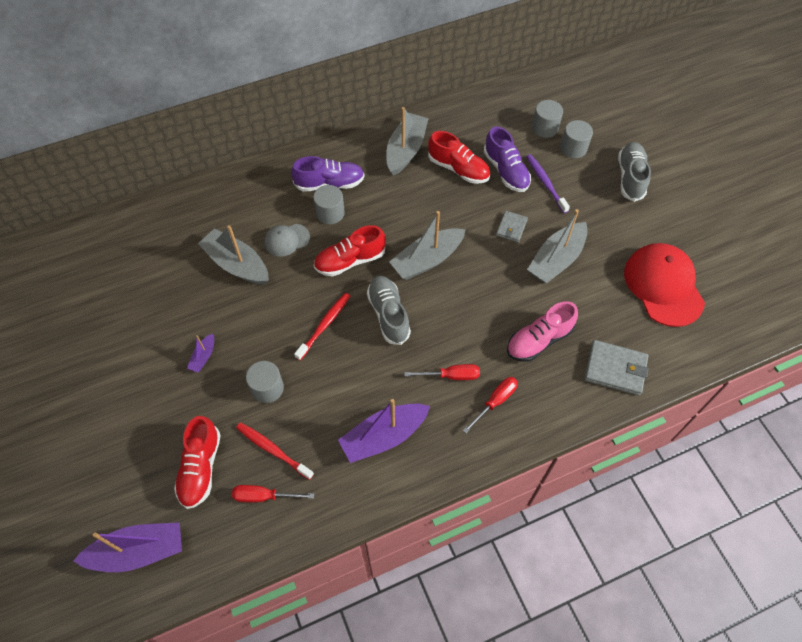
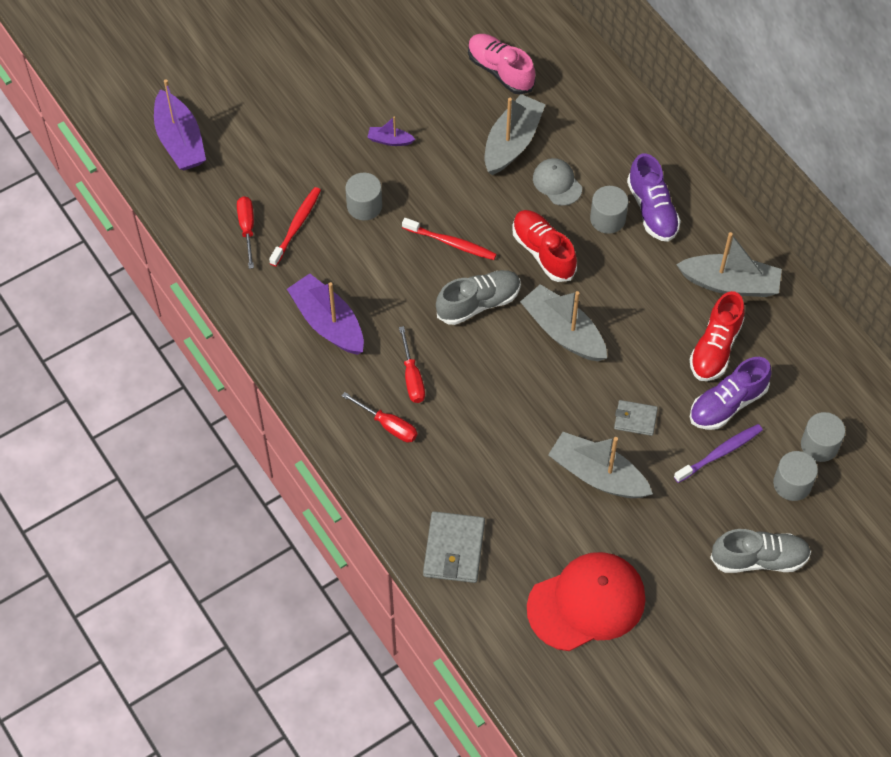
camera: 80 degrees right, 0 degrees up
red shoe [174,416,221,509] -> none
pink shoe [507,302,578,362] -> pink shoe moved to [468,34,536,95]

